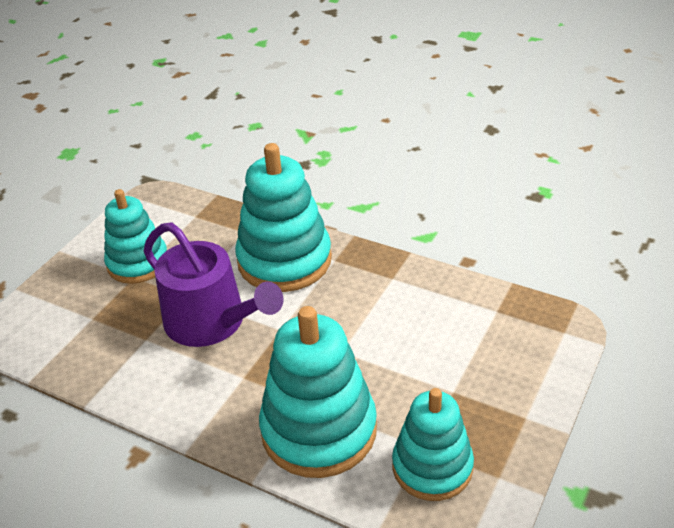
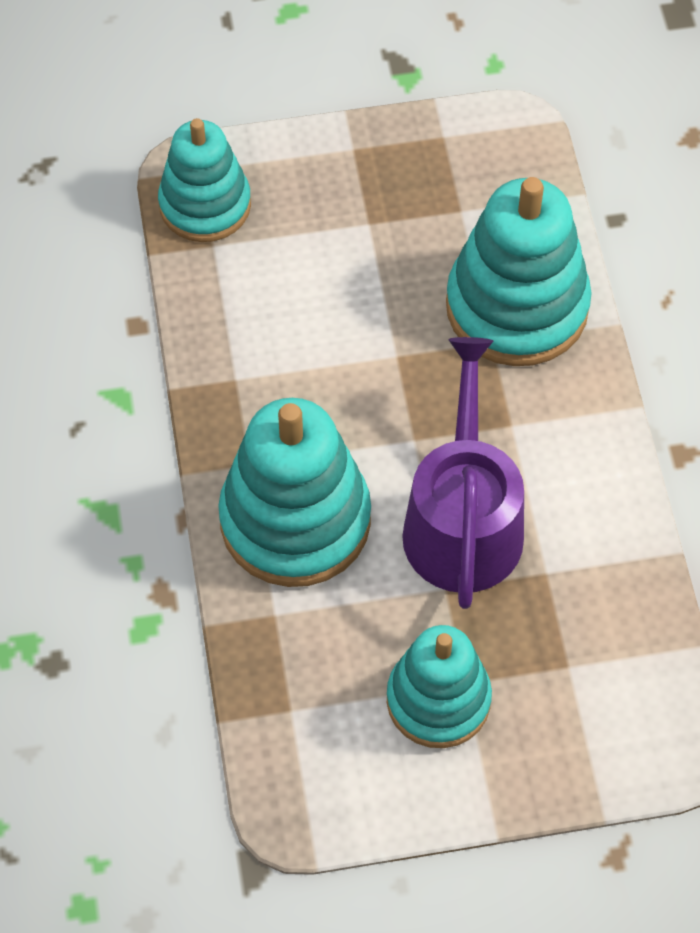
camera: 130 degrees left, 20 degrees up
turquoise stacking toy [392,388,474,501] -> turquoise stacking toy moved to [158,118,251,242]

